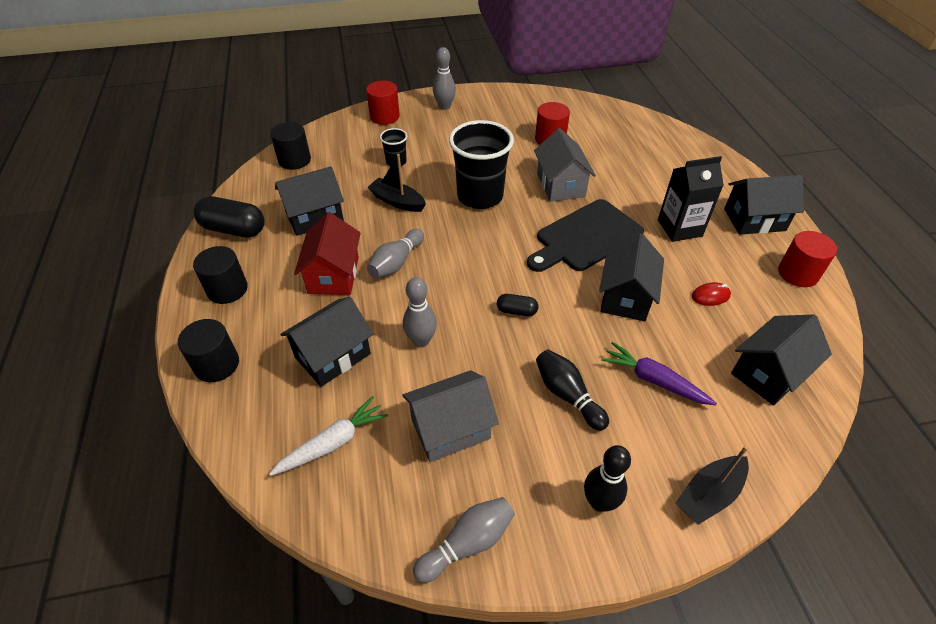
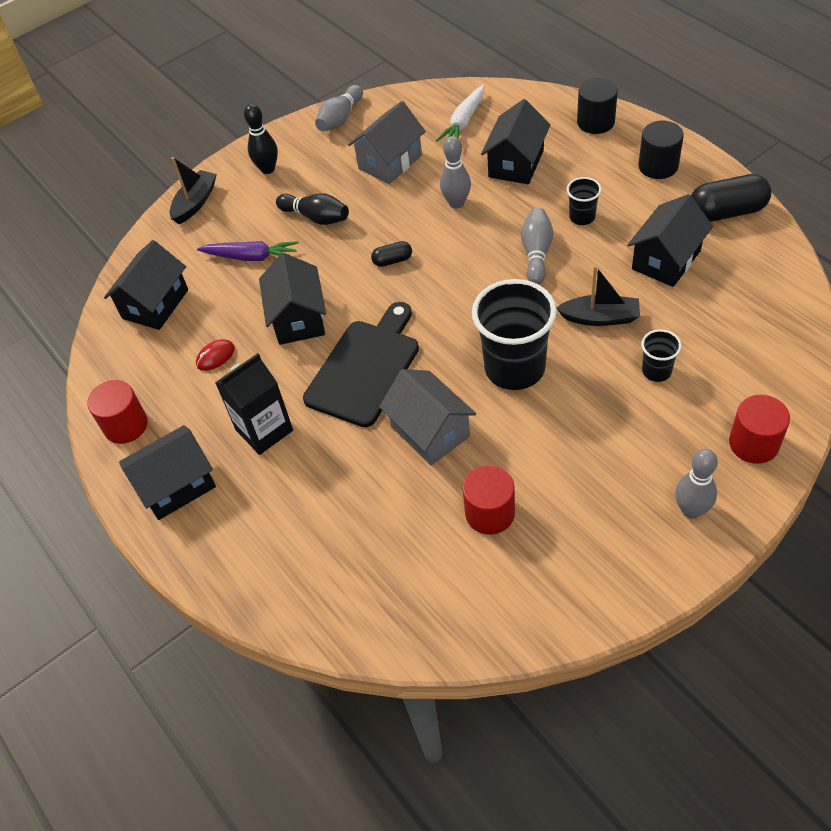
camera: 160 degrees right, 5 degrees up
black cylinder [270,122,311,170] -> none
red house [294,212,361,295] -> black cup [567,177,602,225]

